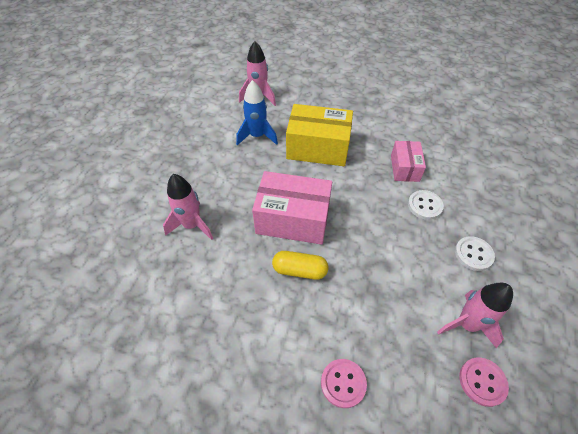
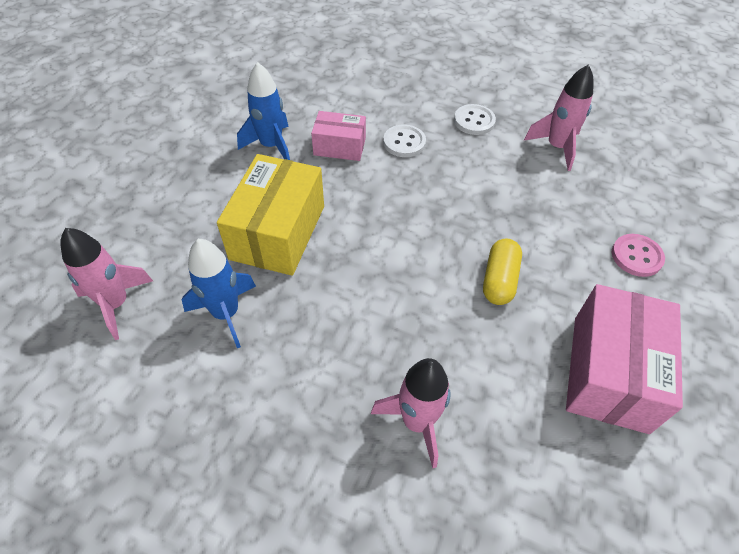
camera: 85 degrees left, 0 degrees up
pink box [252,171,332,245] -> pink box moved to [566,284,683,434]
pink button [459,357,509,407] -> none
none -> blue rocket [237,62,290,160]

